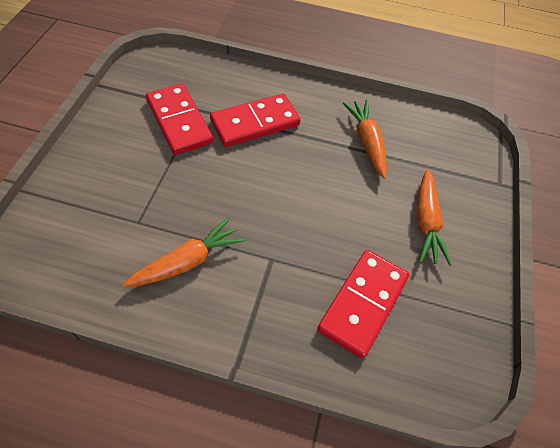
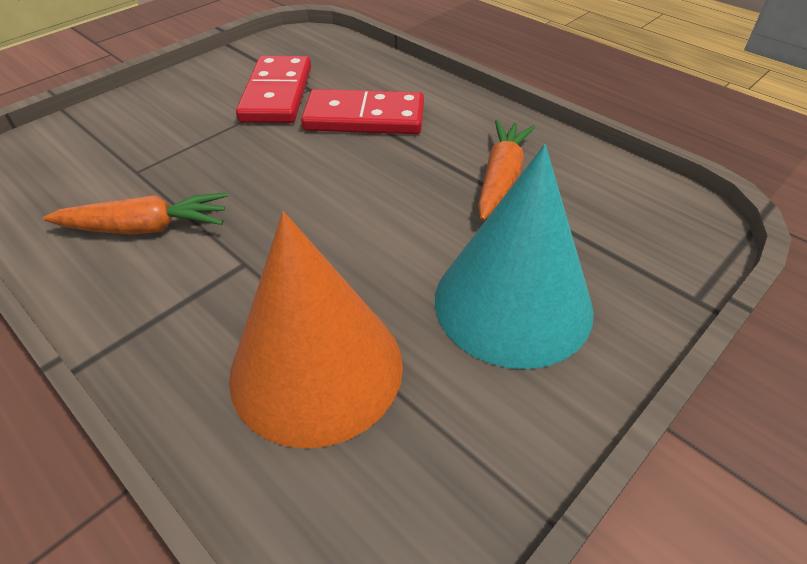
camera: 35 degrees right, 10 degrees down
red domino [317,250,409,359] -> orange cone [229,212,403,449]
orange carrot [417,169,452,266] -> turquoise cone [435,144,594,369]

